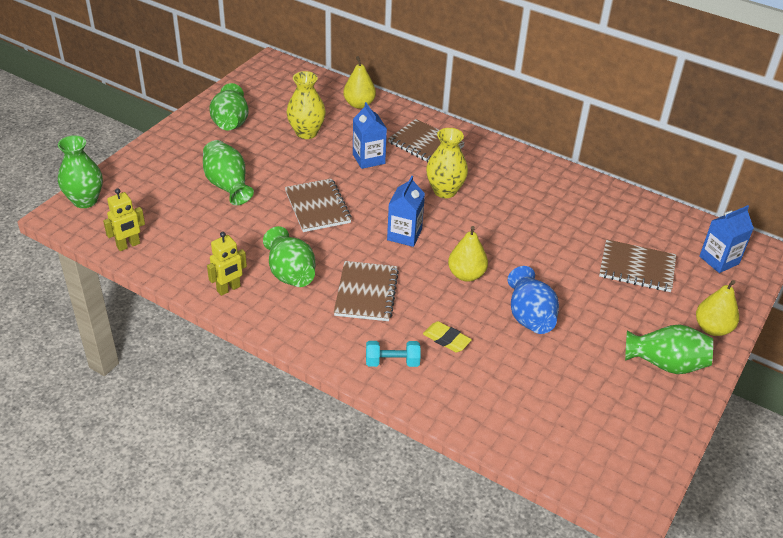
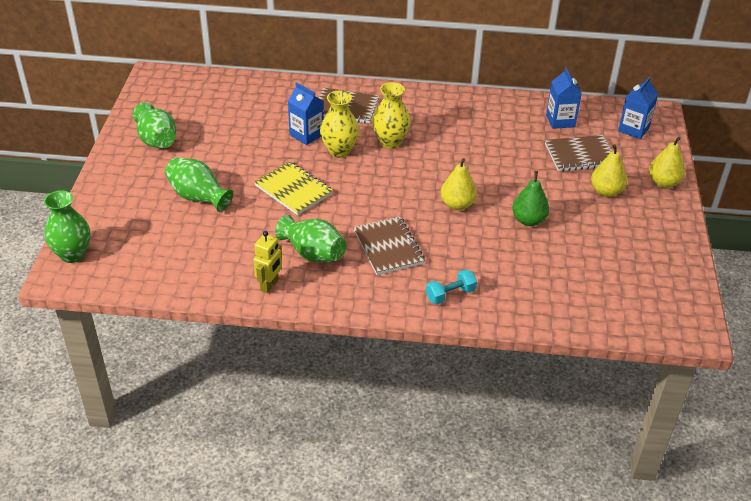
camera: 25 degrees left, 0 degrees up
yellow robot [103,188,145,251] -> none
brown notebook [285,178,352,232] -> yellow notebook [254,161,333,215]
yellow vase [286,71,326,139] -> yellow vase moved to [320,91,359,157]
yellow pear [343,56,376,109] -> yellow pear moved to [591,144,627,197]
blue carton [387,176,425,247] -> blue carton moved to [546,68,582,129]
yellow eraser [423,321,472,352] -> none
blue vase [508,266,559,334] -> green pear [512,171,549,226]
green vase [625,324,713,374] -> none

